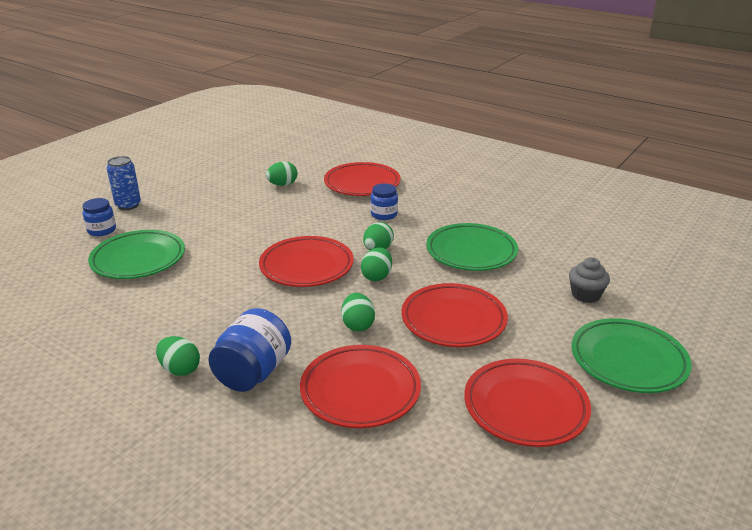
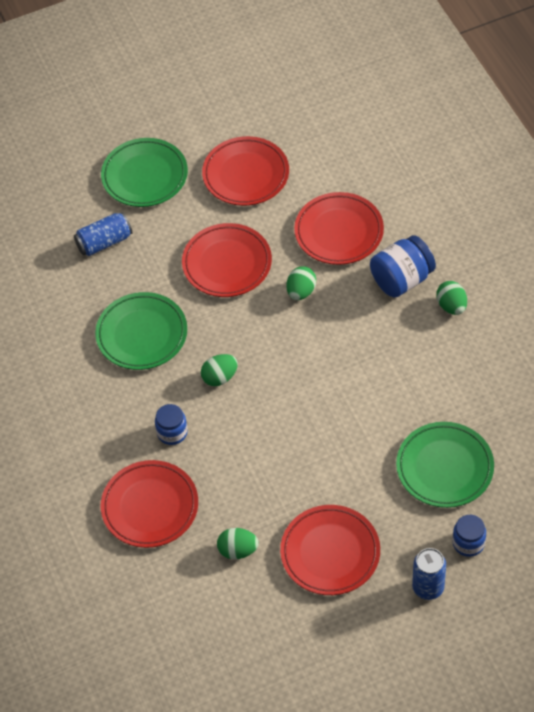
camera: 145 degrees left, 25 degrees up
red plate [259,236,353,287] -> red plate moved to [280,505,380,595]
green egg [361,247,392,281] -> none
grey cupcake [569,257,610,303] -> blue can [74,212,132,256]

